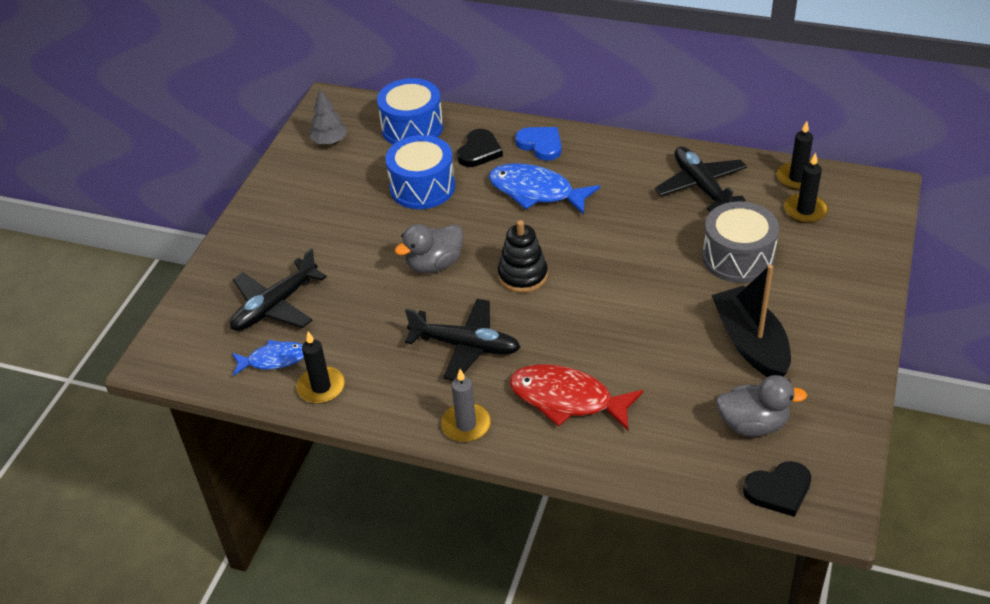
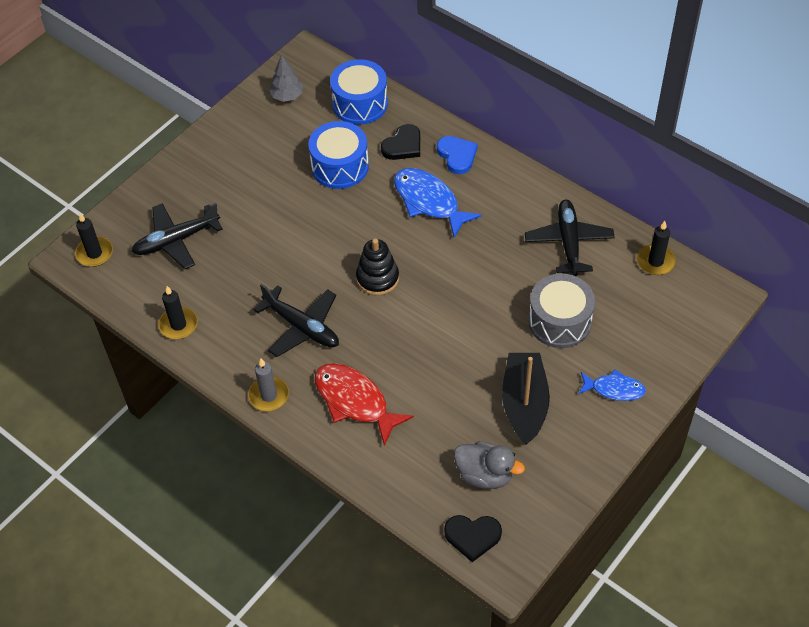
camera: 20 degrees right, 10 degrees up
blue fish [232,340,304,376] -> blue fish moved to [578,369,646,401]
grey duck [394,224,463,273] -> none
black candle [784,153,828,223] -> black candle moved to [75,213,113,267]

